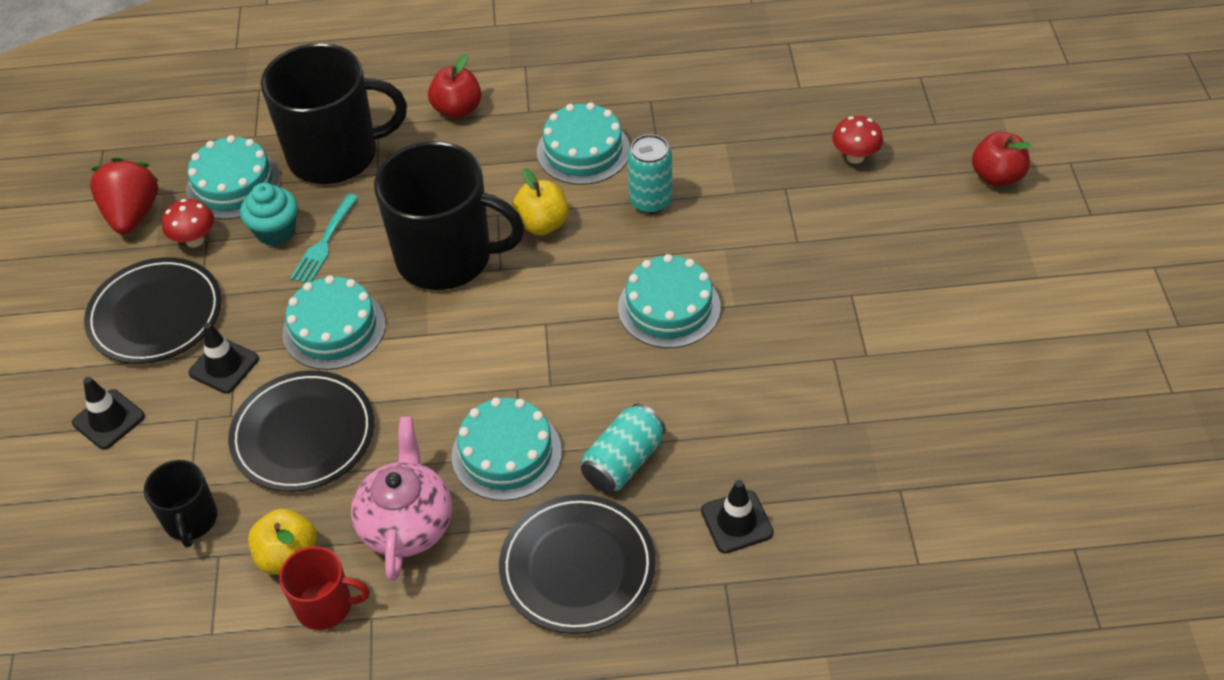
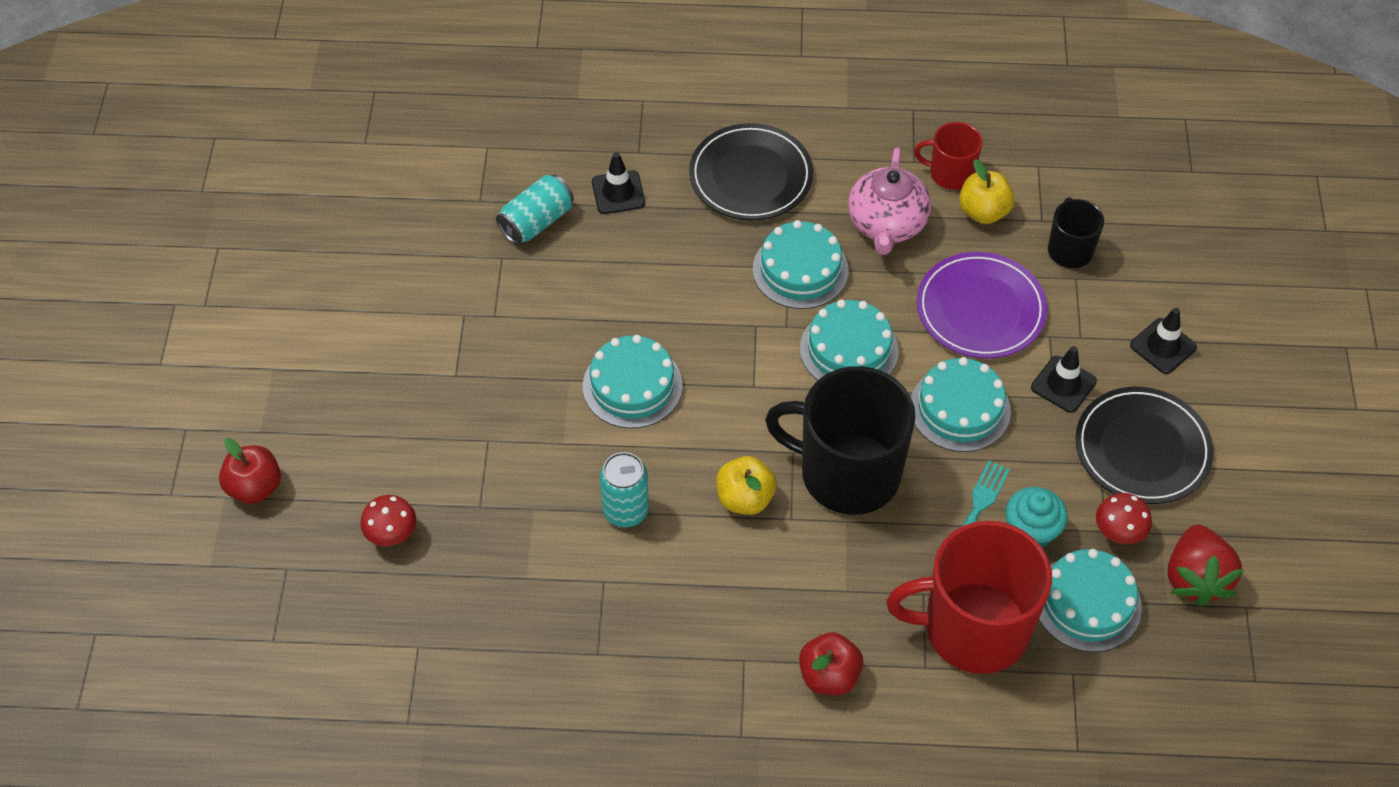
camera: 175 degrees left, 5 degrees up
black plate [228,370,374,492] -> purple plate [917,252,1047,359]
black mug [261,43,407,184] -> red mug [886,521,1052,674]
turquoise cake [537,102,630,185] -> turquoise cake moved to [800,300,899,380]
turquoise can [581,404,665,493] -> turquoise can moved to [496,175,574,245]

